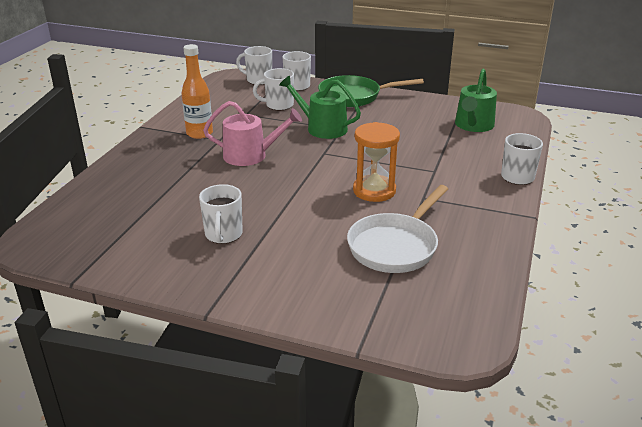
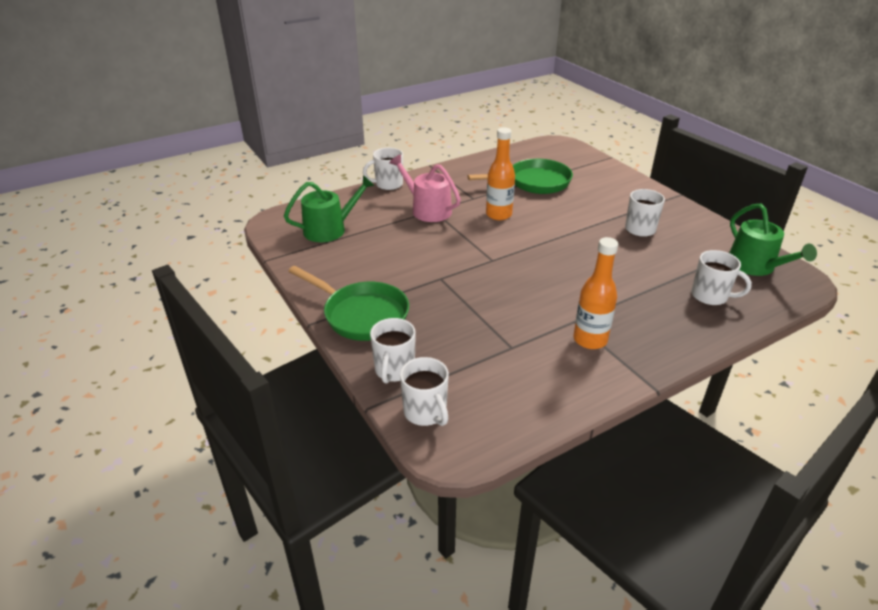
camera: 140 degrees left, 5 degrees up
pink watering can [203,101,302,166] -> pink watering can moved to [389,154,461,222]
white mug [253,68,294,110] -> white mug moved to [691,250,752,306]
green watering can [279,76,361,139] -> green watering can moved to [729,204,817,276]
white pan [347,185,448,273] -> green pan [467,159,573,194]
orange hourglass [353,122,400,202] -> orange bottle [486,127,515,220]

